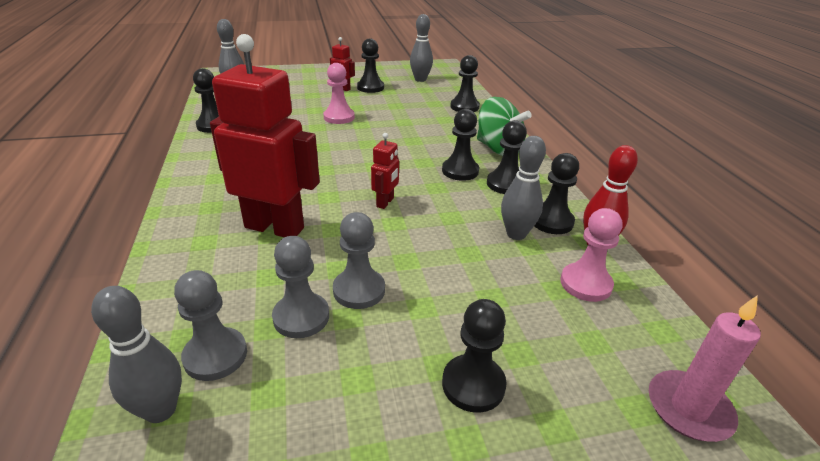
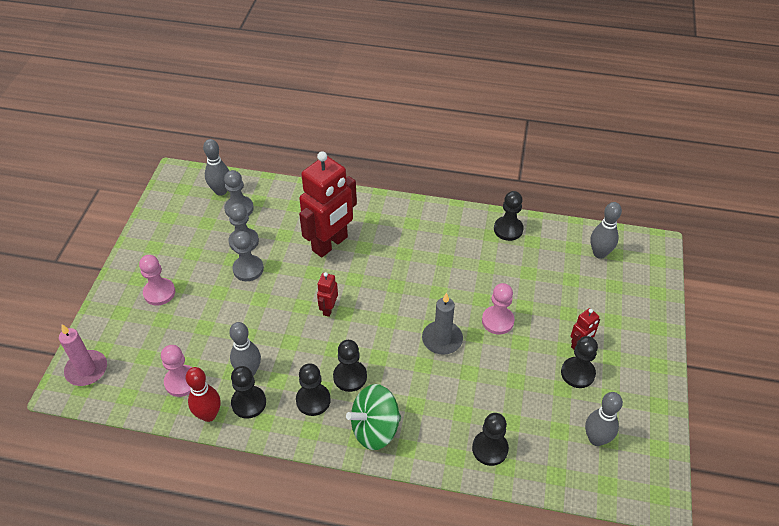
camera: 115 degrees right, 15 degrees up
red robot [371,133,399,209] -> red robot turned 60 degrees clockwise [317,272,338,317]
black pawn [442,299,507,413] -> pink pawn [139,255,175,306]
none -> grey candle [422,293,463,355]

